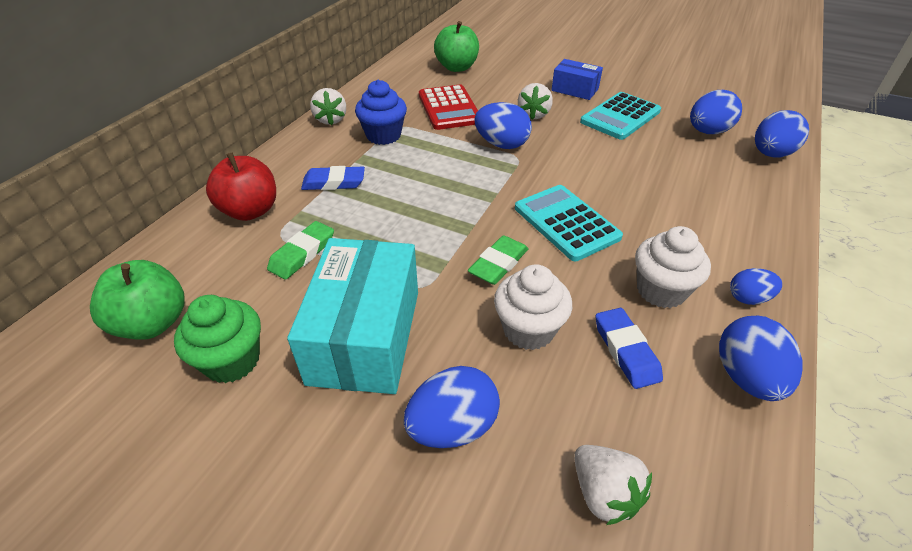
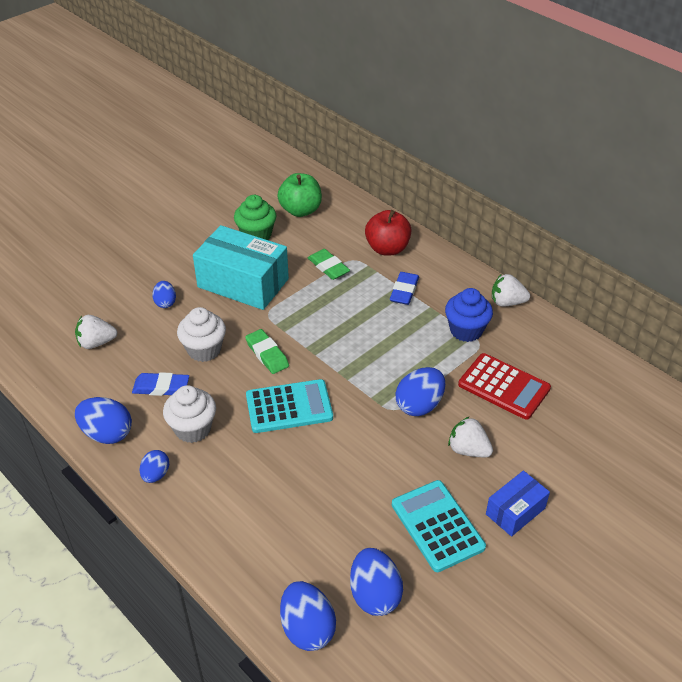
camera: 110 degrees right, 0 degrees up
blue egg [404,366,500,448] -> blue egg [152,281,176,308], size x0.60
red calculator [419,85,478,130] -> red calculator turned 150 degrees counterclockwise [458,353,551,420]
green apple [434,21,479,72] -> none

